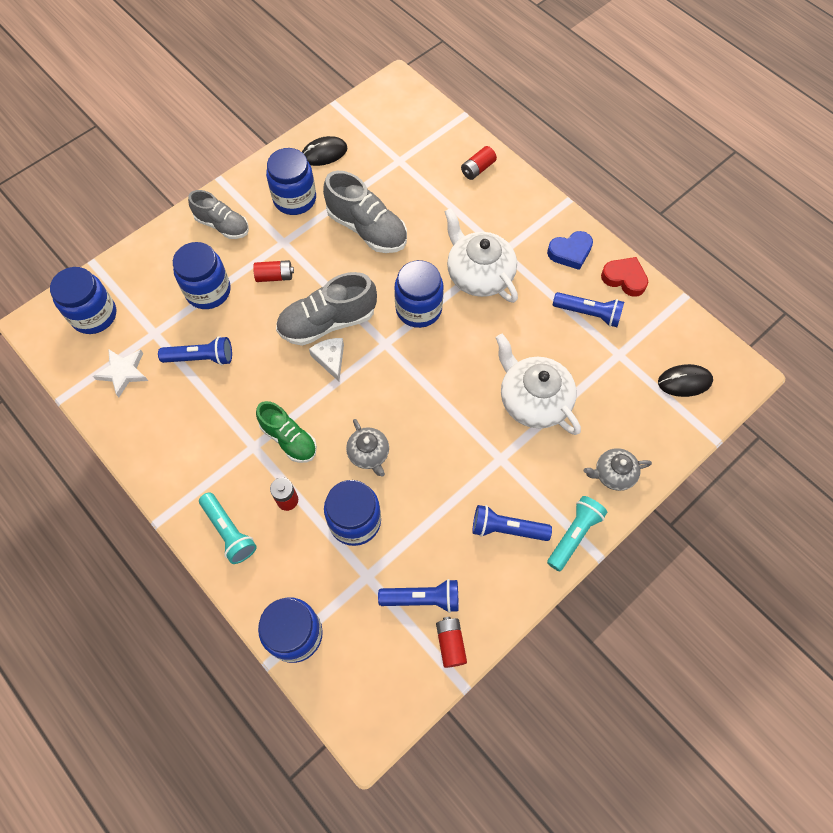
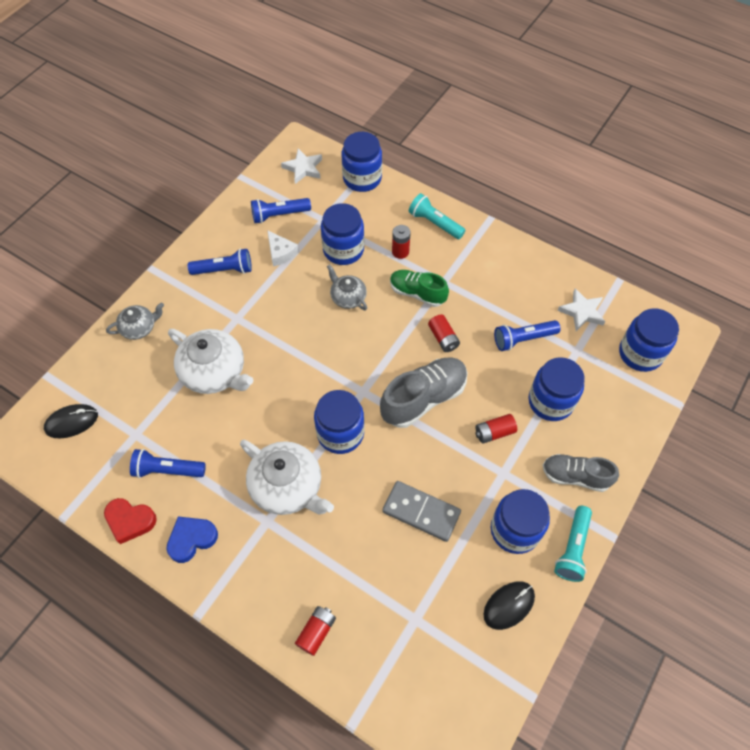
camera: 165 degrees right, 5 degrees down
white cheese [309,338,344,381] -> white cheese moved to [267,230,299,266]
grey shoe [323,171,407,253] -> grey domino [382,481,461,542]
red battery [436,617,467,668] -> red battery moved to [428,314,460,352]
turquoise flashlight [547,496,607,571] -> turquoise flashlight moved to [554,506,592,582]
none -> white star [281,149,322,184]

